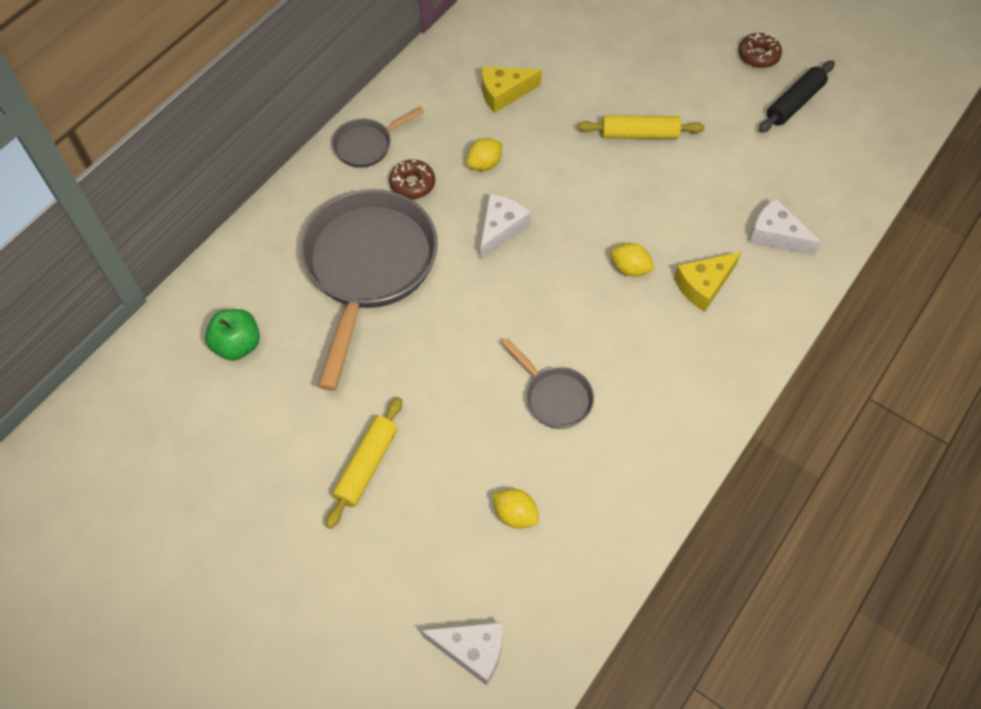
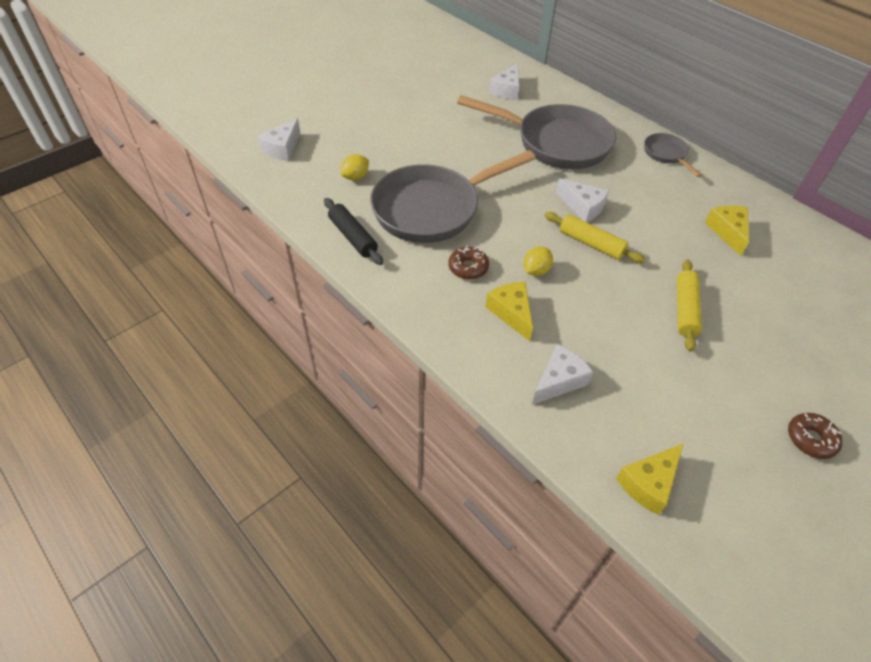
camera: 100 degrees right, 10 degrees down
green apple [205,309,260,361] -> white cheese [489,63,519,100]
yellow rolling pin [326,397,402,529] -> yellow rolling pin moved to [545,212,645,263]
brown donut [389,160,435,199] -> brown donut moved to [448,246,489,279]
yellow lemon [467,138,502,171] -> none
grey pan [502,338,594,429] -> grey pan [370,150,536,243], size x2.17
black rolling pin [759,60,835,133] -> black rolling pin moved to [324,198,383,265]
none -> yellow cheese [616,444,683,515]

